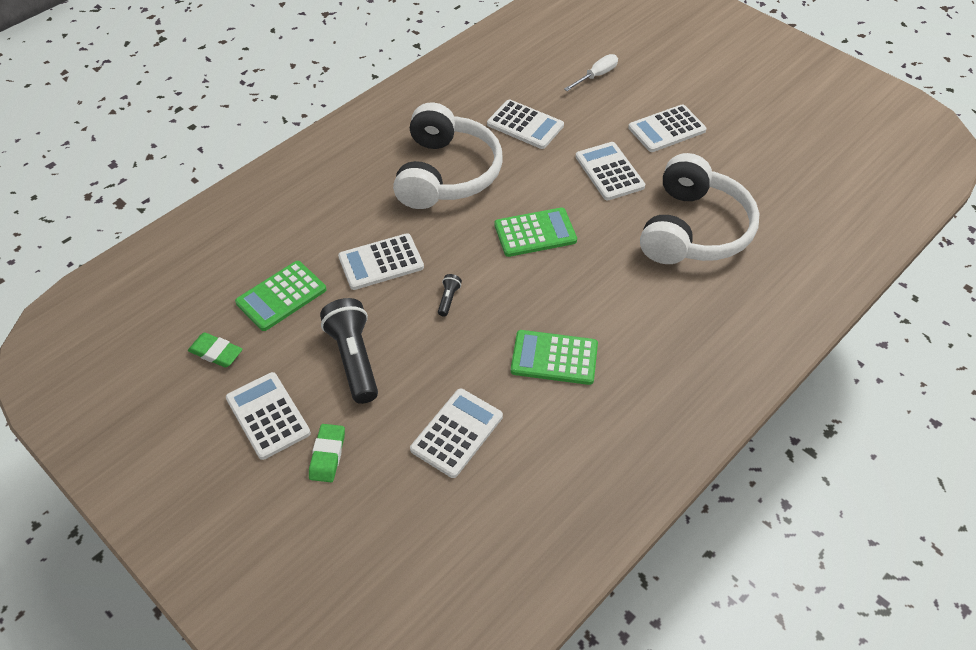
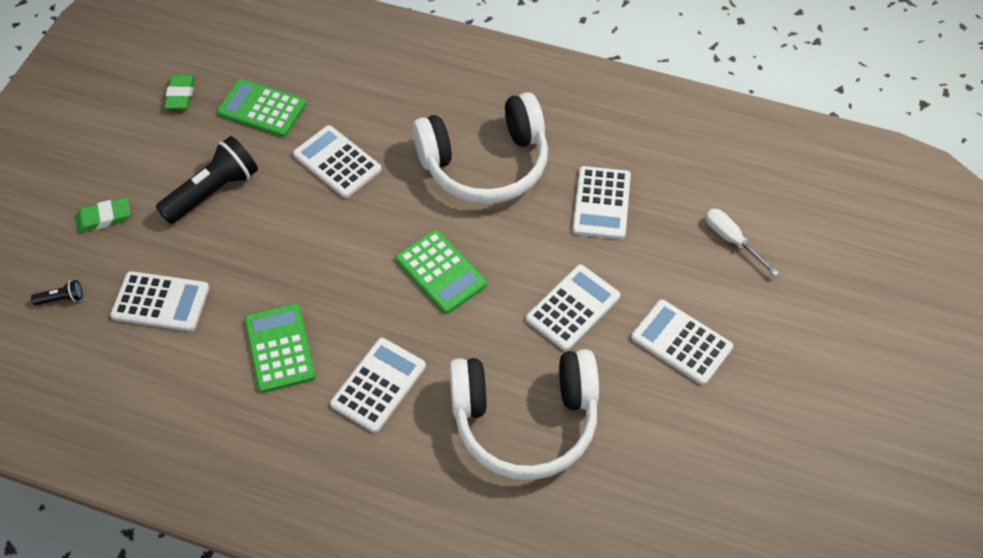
camera: 65 degrees right, 5 degrees up
white calculator [226,372,311,460] -> white calculator moved to [330,338,426,433]
black flashlight [438,274,462,317] -> black flashlight moved to [31,280,83,305]
white screwdriver [564,54,618,91] -> white screwdriver turned 150 degrees counterclockwise [705,209,779,276]

